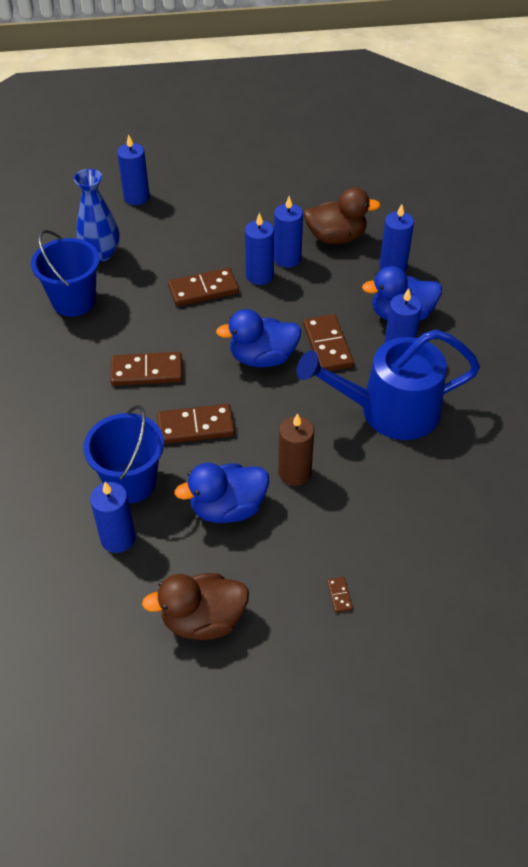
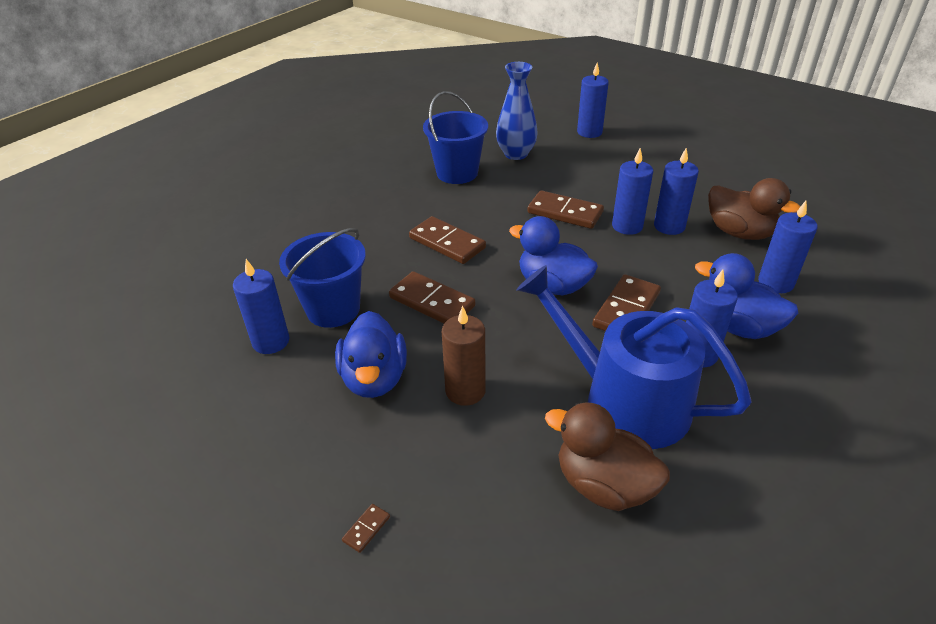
camera: 45 degrees right, 10 degrees down
brown duck [142,573,249,640] -> brown duck moved to [545,402,670,511]
blue duck [174,463,269,523] -> blue duck turned 120 degrees counterclockwise [335,311,407,398]

